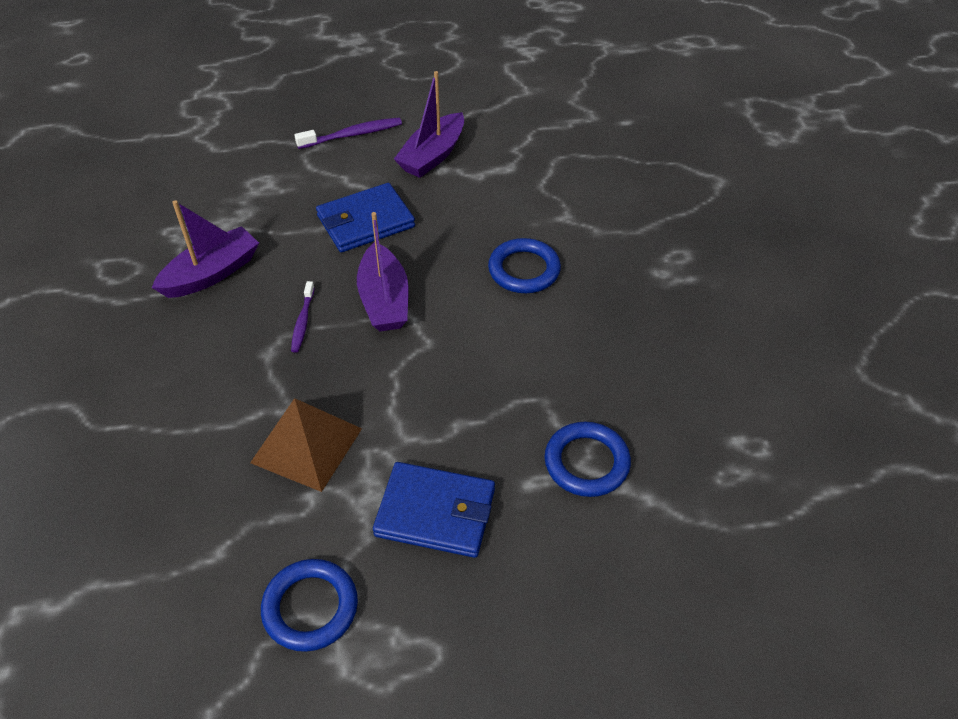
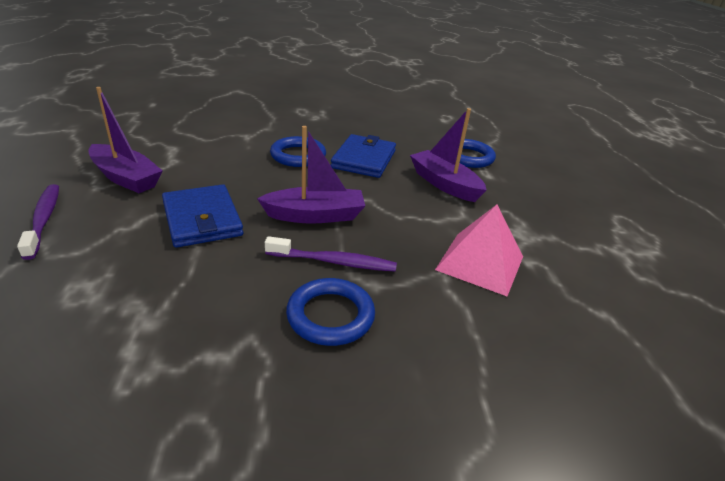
camera: 90 degrees left, 15 degrees down
purple boat [152,200,259,298] -> purple boat moved to [410,108,487,202]
brown pyramid [250,398,362,492] -> pink pyramid [435,205,523,296]
blue ring [261,559,358,652] -> blue ring moved to [286,278,375,346]
purple toothbrush [291,281,315,353] -> purple toothbrush [265,236,397,272], size x1.50
blue wallet [373,462,495,558] -> blue wallet moved to [331,134,396,178]

